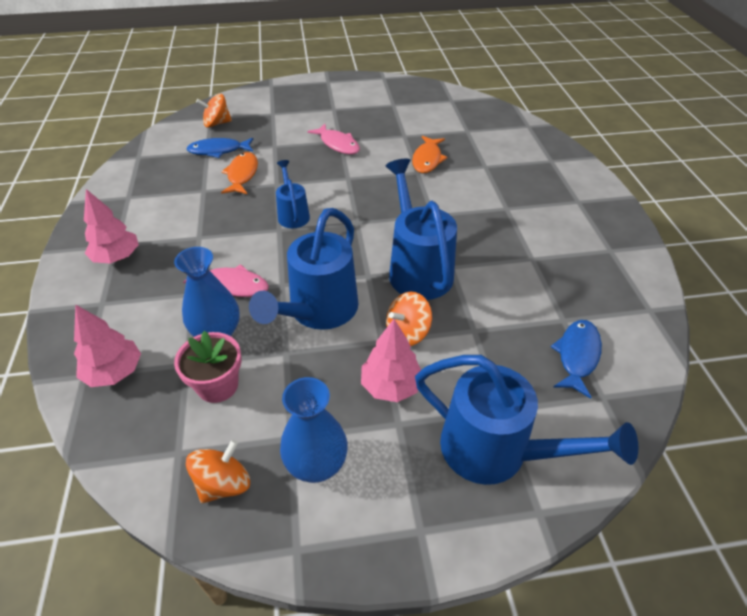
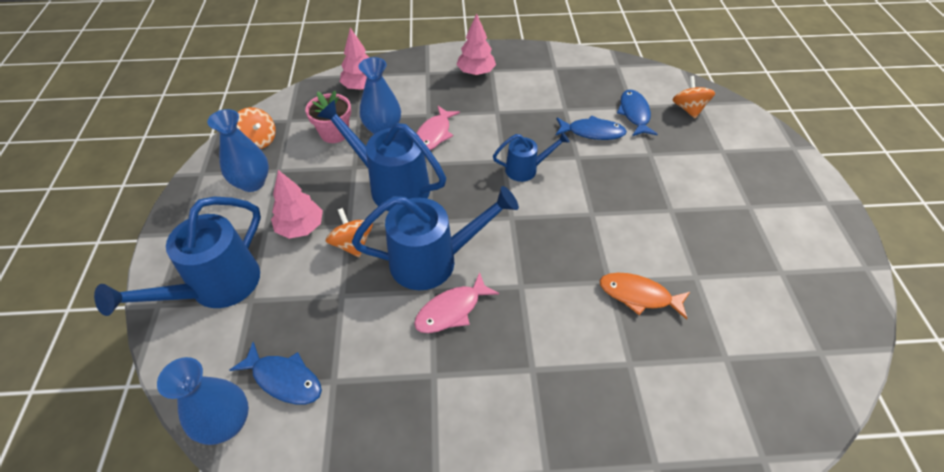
camera: 95 degrees right, 5 degrees up
orange fish [221,152,258,194] -> blue fish [555,115,627,140]
pink fish [307,124,360,154] -> pink fish moved to [414,272,499,333]
none -> blue vase [157,357,249,445]

